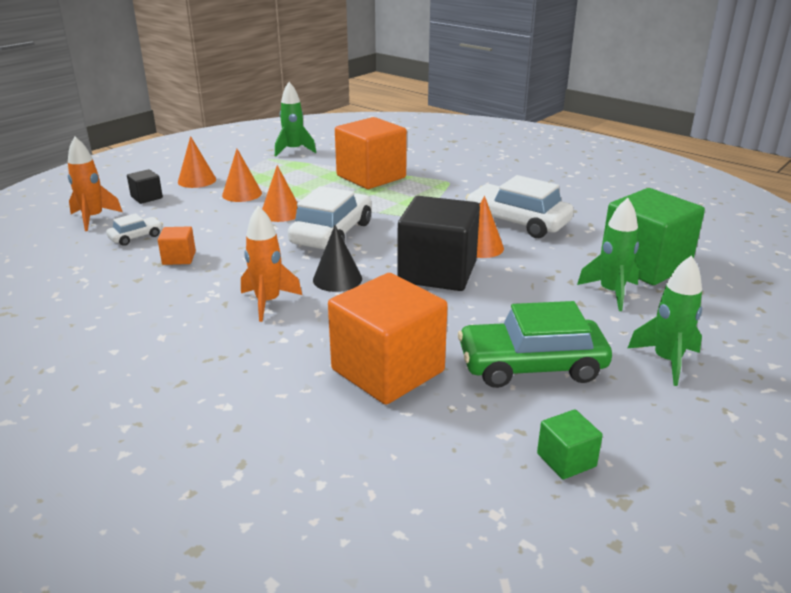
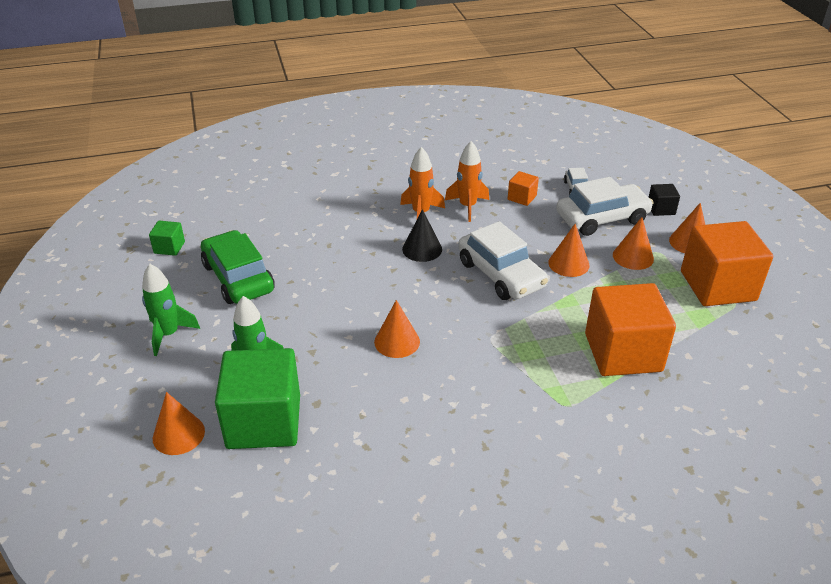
camera: 125 degrees right, 10 degrees up
orange rocket [68,137,122,231] -> orange rocket moved to [445,141,489,222]
green rocket [275,82,316,156] -> none
orange cube [328,273,448,405] -> orange cube moved to [681,221,773,306]
black cube [398,196,480,291] -> none
green car [458,301,612,388] -> green car turned 60 degrees counterclockwise [201,230,275,304]
white car [466,175,574,238] -> white car moved to [556,177,654,236]
none -> orange cone [153,392,205,455]

